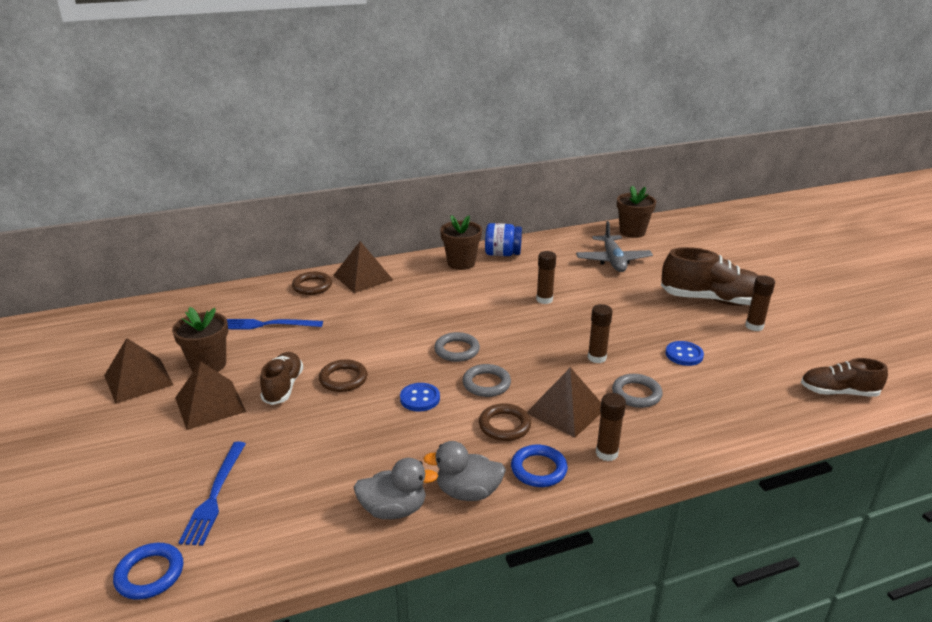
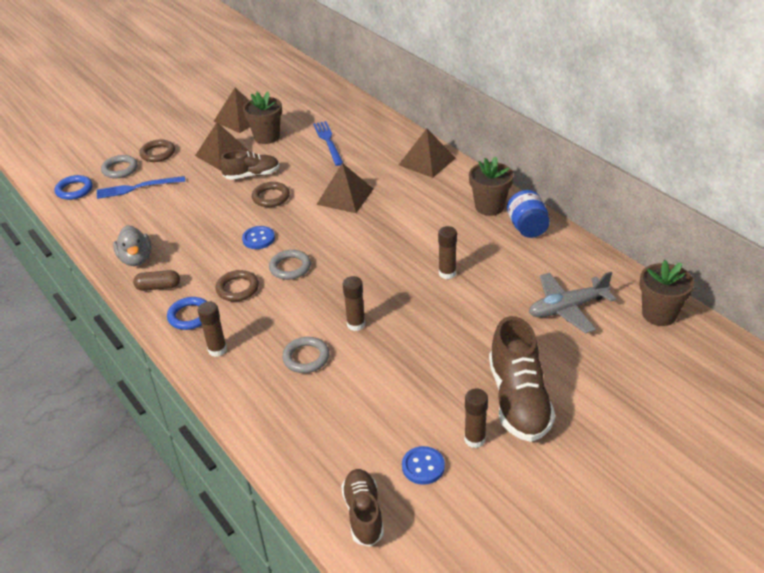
camera: 75 degrees right, 10 degrees up
brown ring [292,272,332,295] -> brown ring moved to [139,139,175,162]
grey duck [423,441,506,501] -> brown capsule [133,270,180,291]
grey ring [434,332,480,362] -> grey ring moved to [101,155,138,178]
brown pyramid [527,367,601,438] -> brown pyramid moved to [316,163,373,213]
blue button [666,341,704,366] -> blue button moved to [402,446,445,485]

